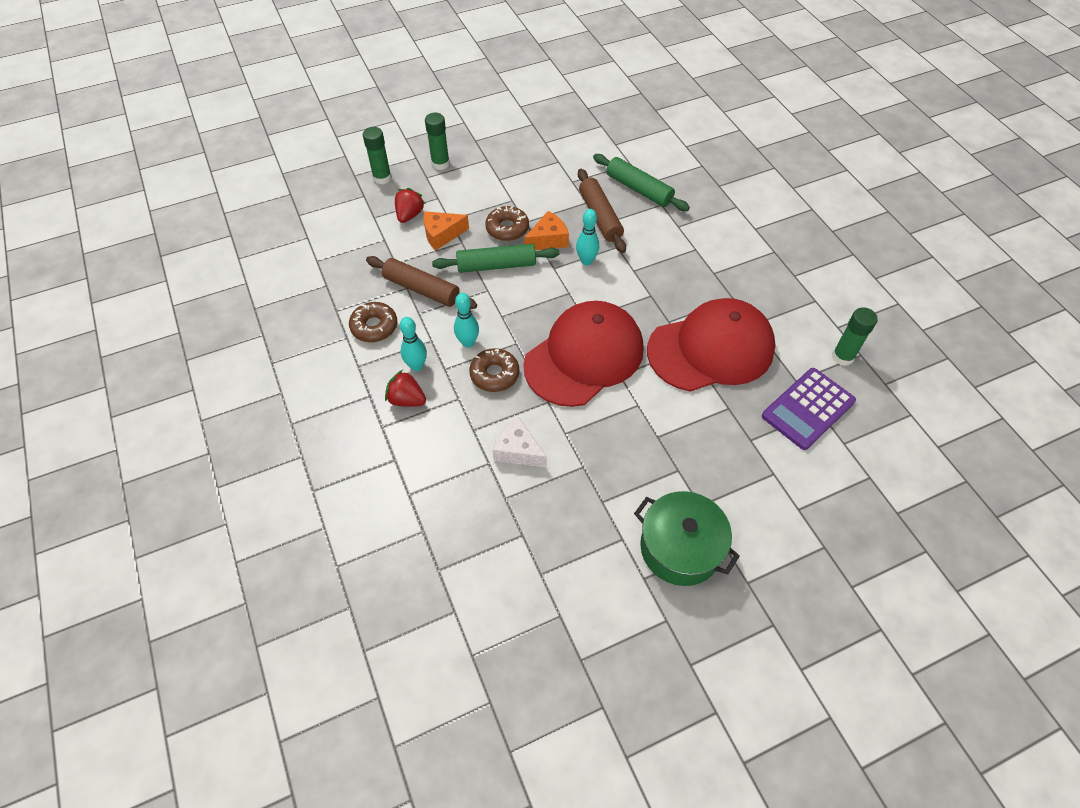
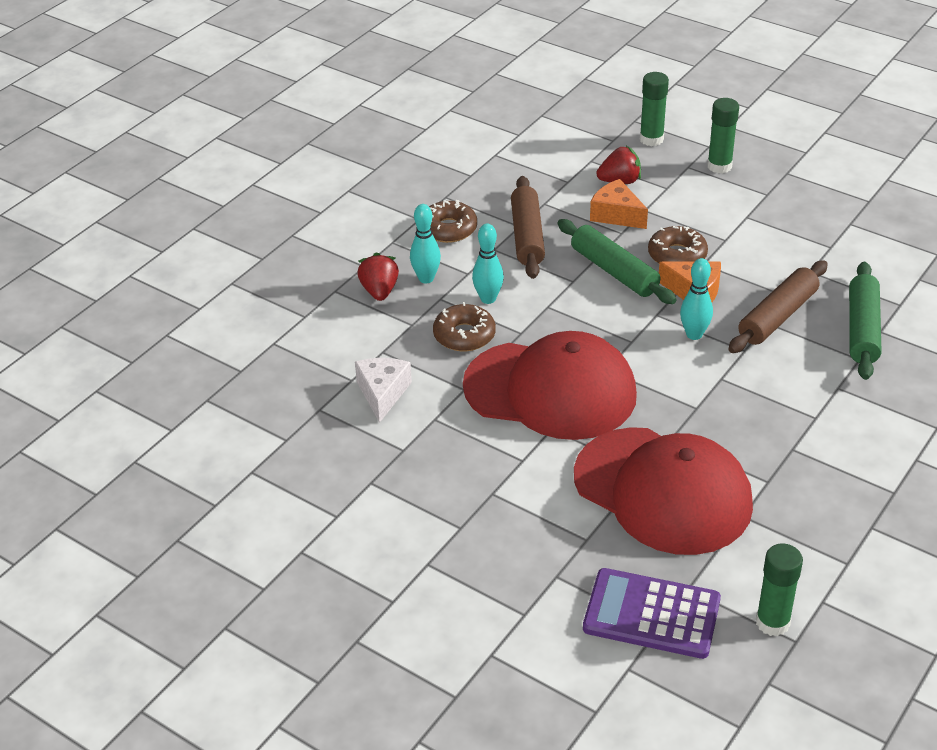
camera: 60 degrees right, 15 degrees down
green pot [634,491,740,586] -> none

